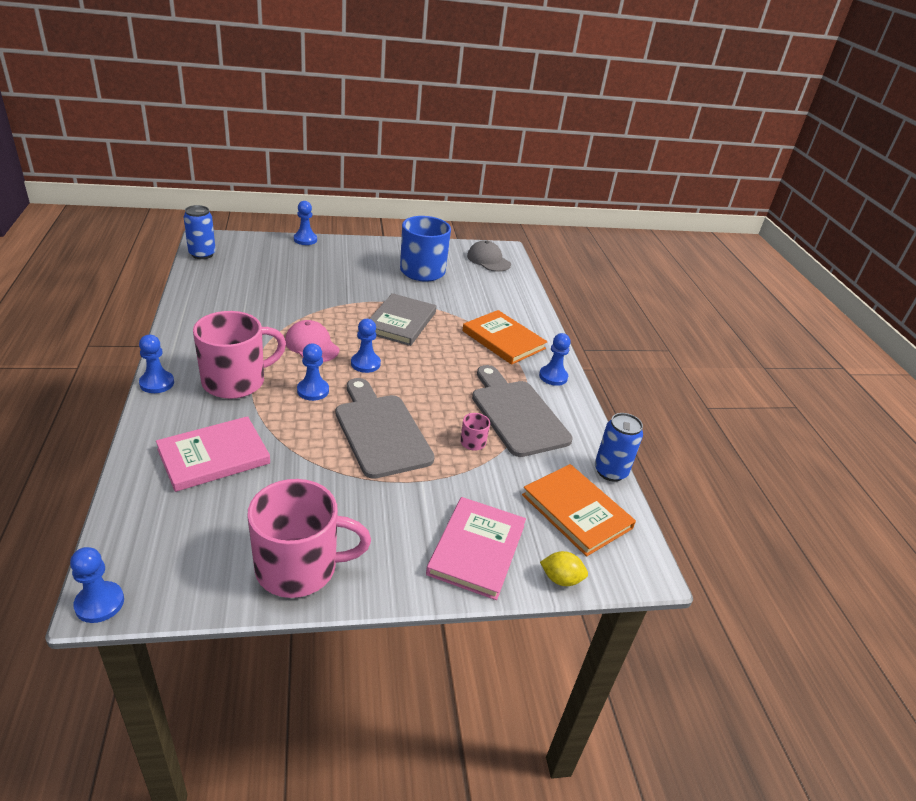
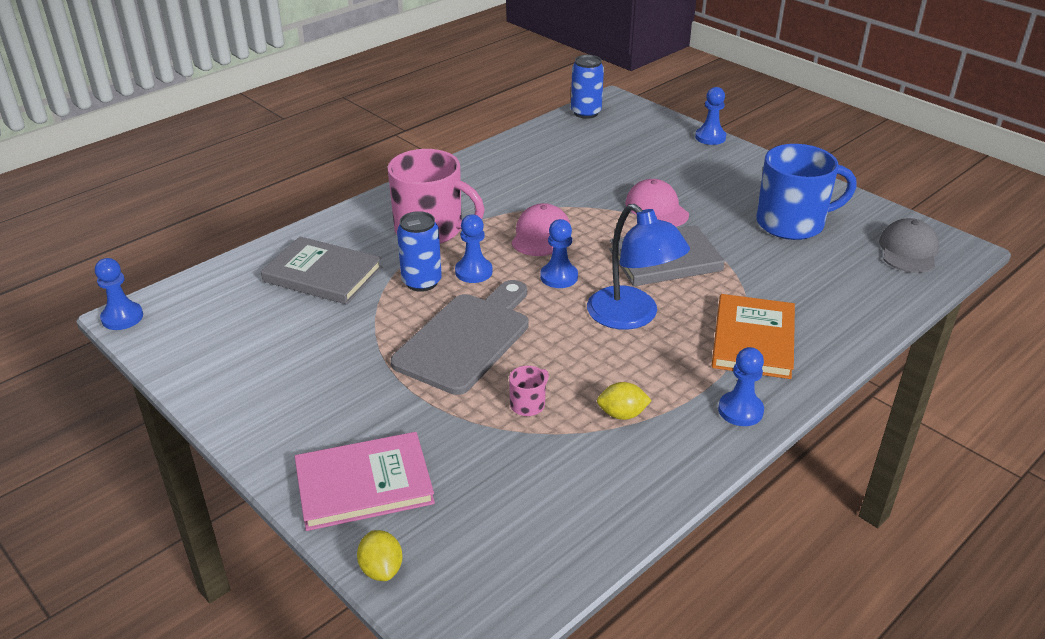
camera: 60 degrees right, 0 degrees up
blue pawn [139,335,174,393] -> none
pink book [156,416,270,492] -> grey book [261,237,382,305]
pink mug [247,479,371,598] -> none
grey cutting board [472,365,573,457] -> yellow lemon [597,382,652,420]
orange book [522,464,636,557] -> none
blue can [595,413,643,482] -> blue can moved to [397,211,442,292]
none -> blue lamp [587,204,690,330]
none -> pink cap [625,179,689,227]

